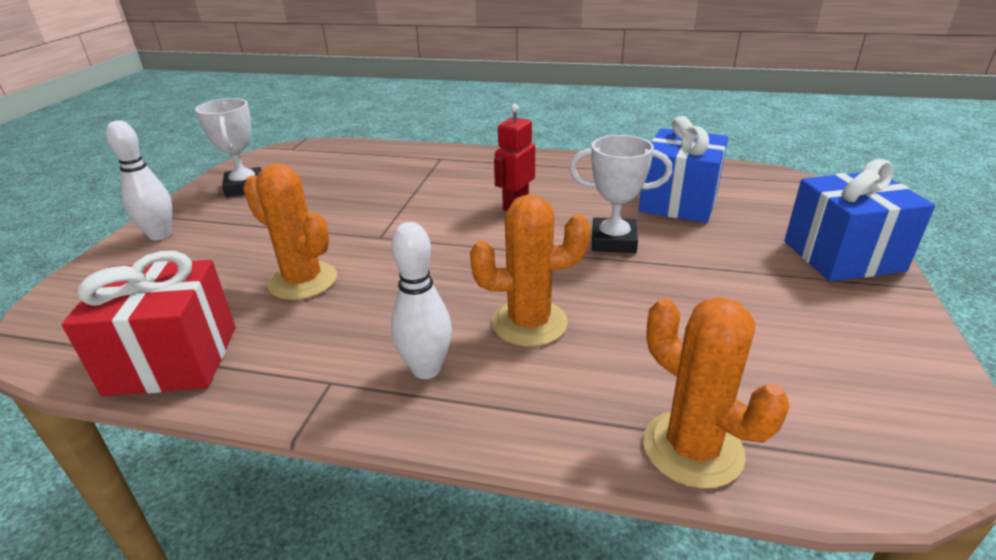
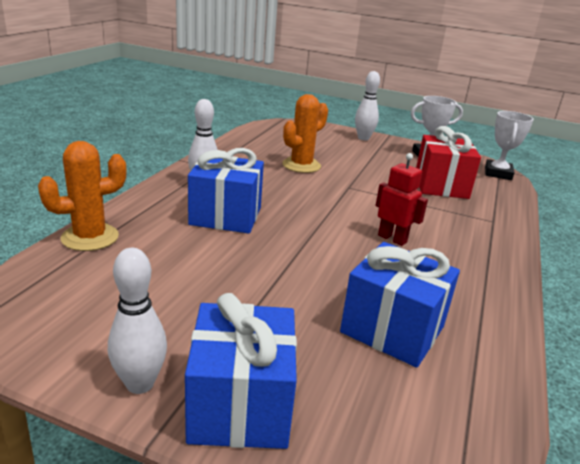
camera: 95 degrees right, 5 degrees down
red gift [61,251,236,396] -> red gift moved to [416,126,481,199]
orange cactus [470,194,590,347] -> blue gift [188,148,264,234]
white trophy [569,135,673,253] -> white trophy moved to [485,111,534,180]
none -> white bowling pin [108,248,167,394]

